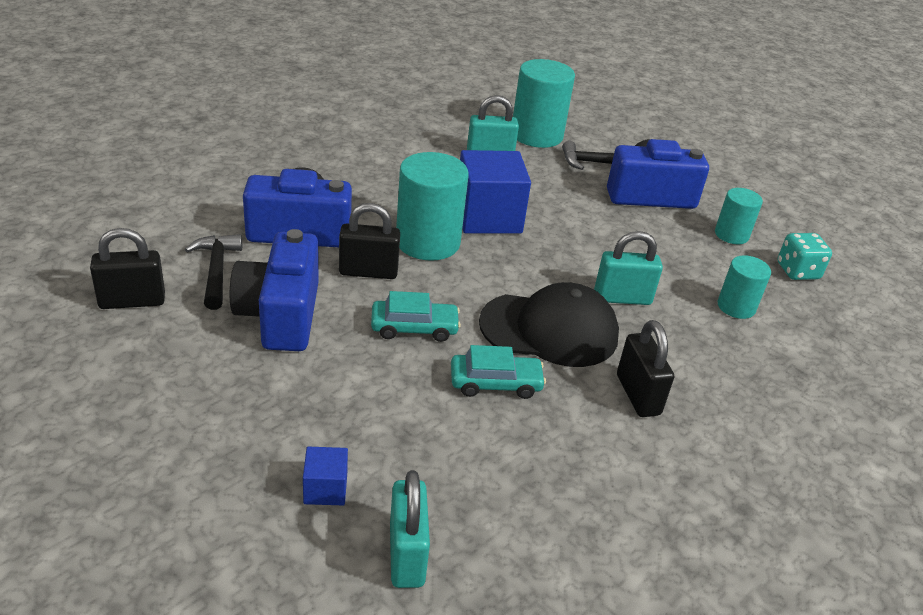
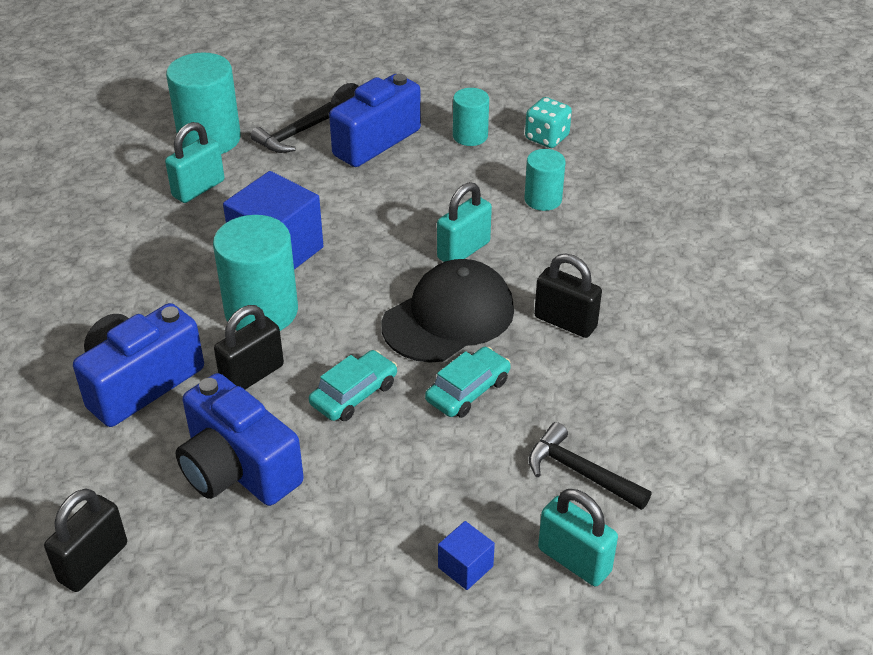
camera: 40 degrees left, 5 degrees up
black hammer [185,234,242,310] -> black hammer moved to [529,422,652,510]

